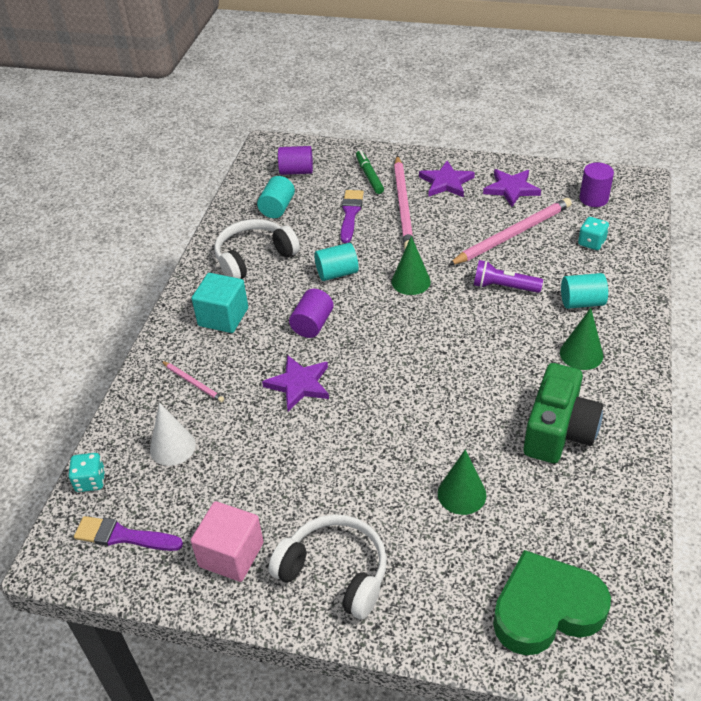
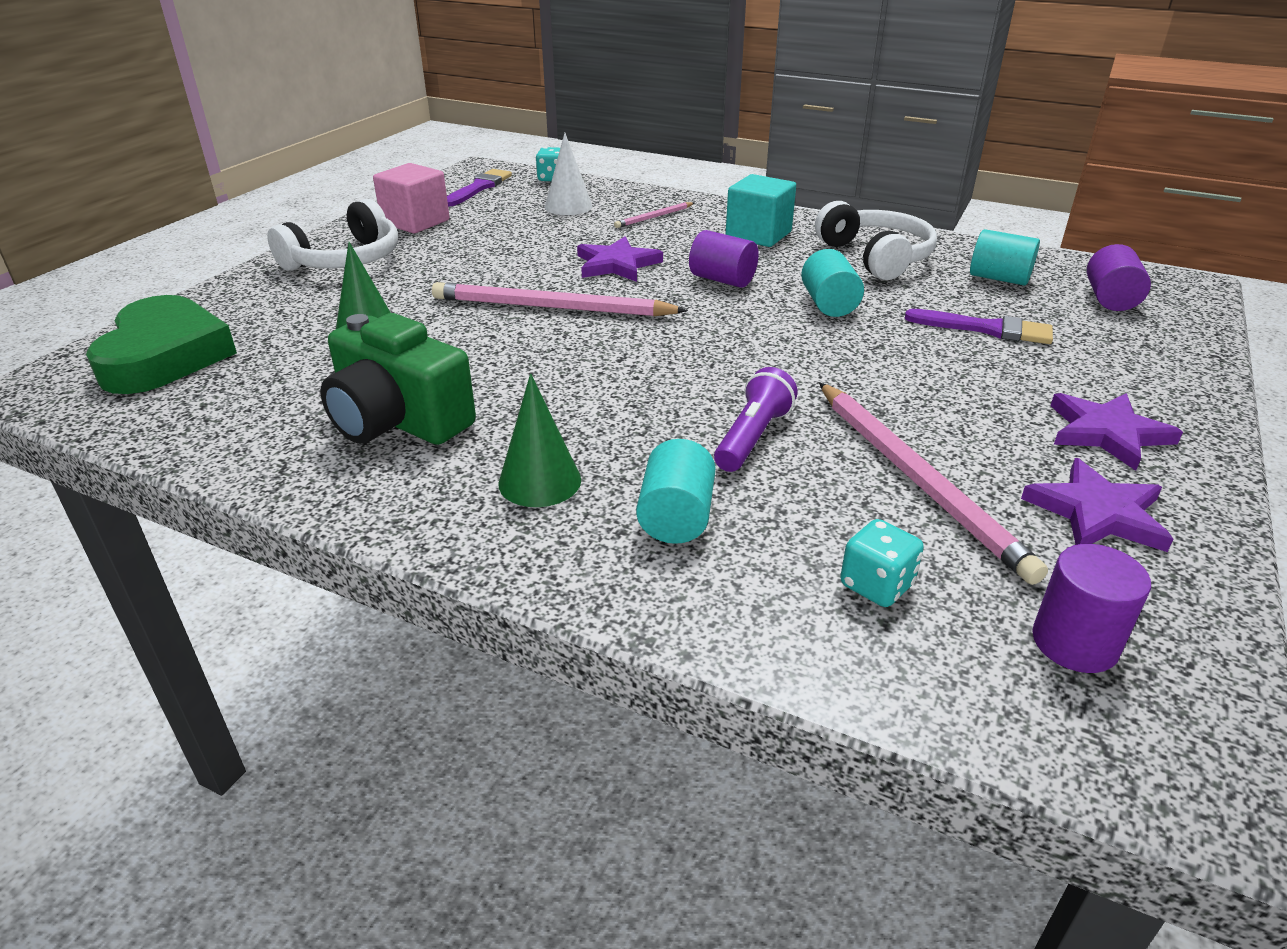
camera: 100 degrees right, 10 degrees down
green marker [356,150,384,194] -> none
green cone [392,236,431,295] -> none
pink pencil [394,156,414,249] -> pink pencil moved to [432,282,688,316]

